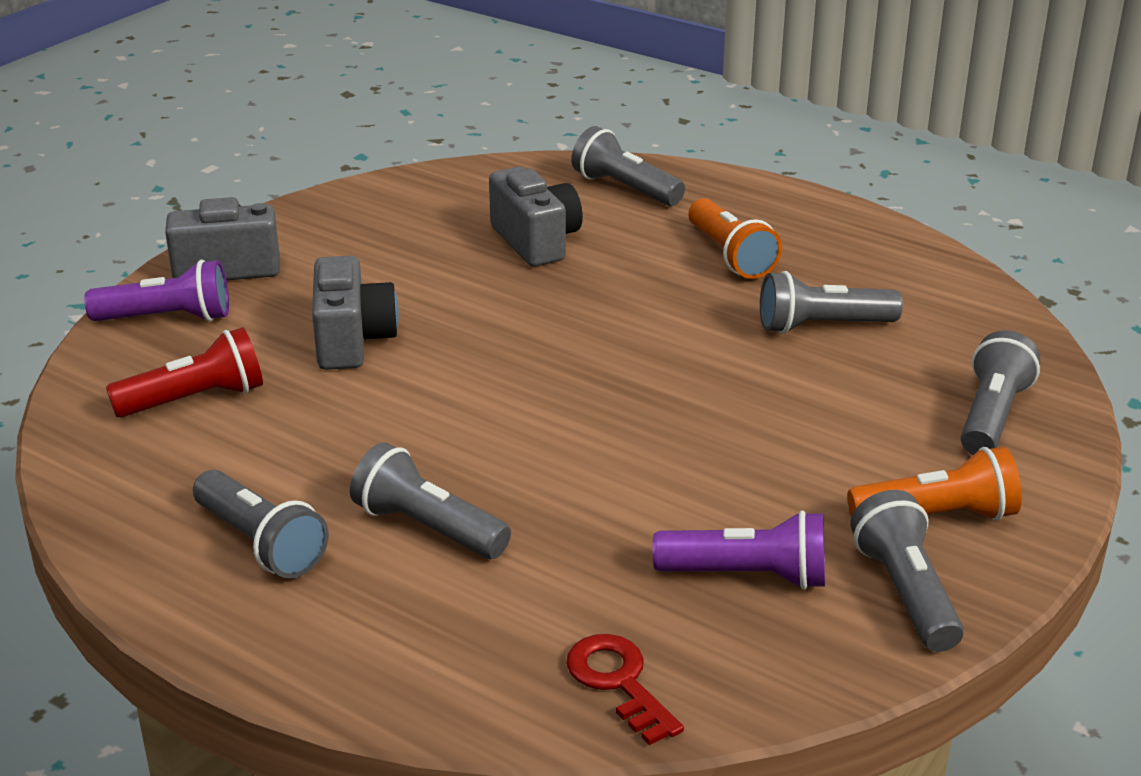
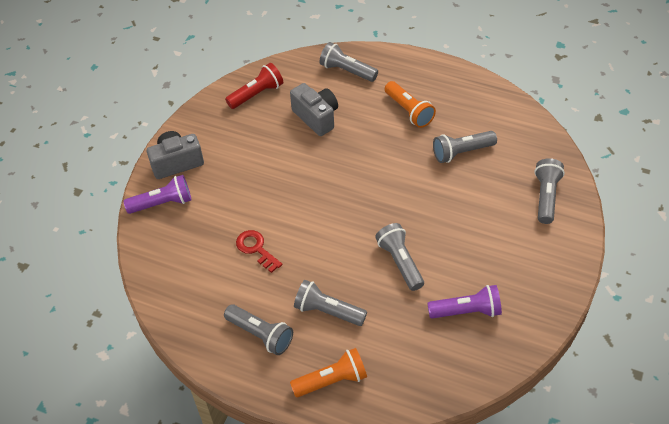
camera: 10 degrees left, 20 degrees up
red flashlight [106,327,263,418] -> red flashlight moved to [225,63,283,109]
grey camera [312,256,399,370] -> none
red key [566,634,684,745] -> red key moved to [236,230,282,273]
orange flashlight [847,447,1022,521] -> orange flashlight moved to [290,348,367,397]
grey flashlight [850,490,964,652] -> grey flashlight moved to [375,223,424,291]

